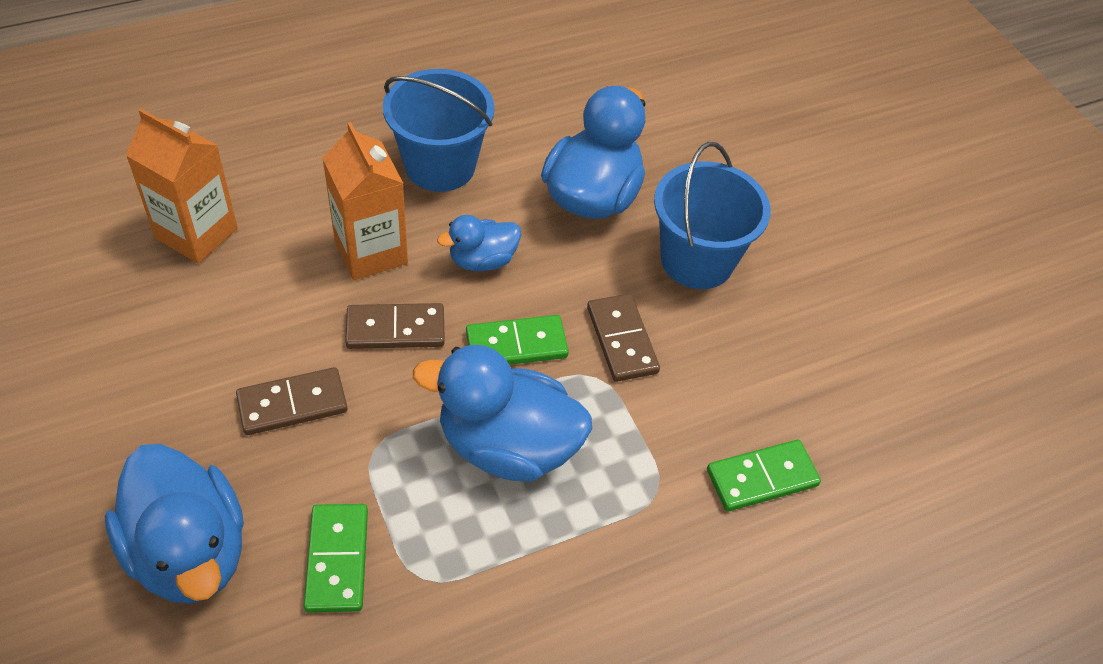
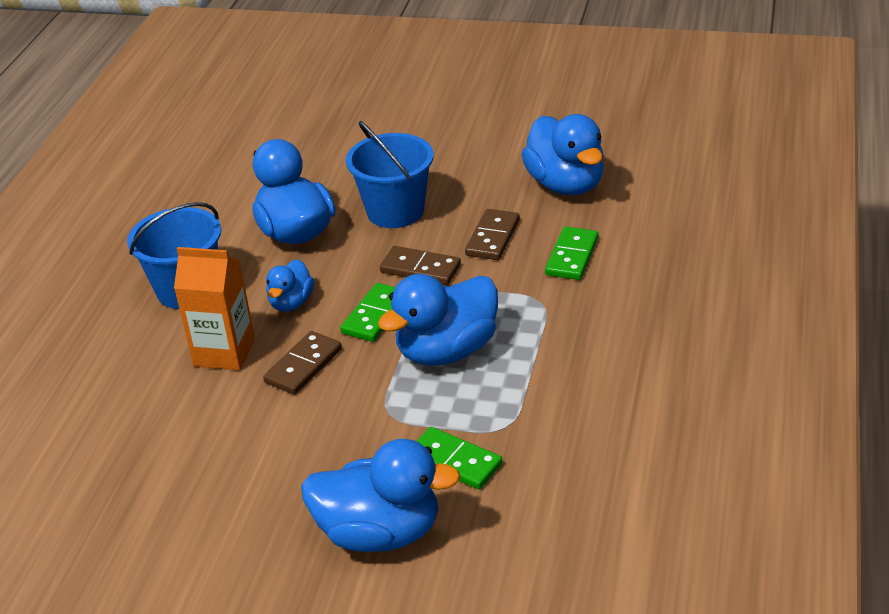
camera: 45 degrees left, 15 degrees down
orange carton [126,109,238,264] -> none
brown domino [236,367,347,435] -> brown domino moved to [465,209,520,260]
none -> blue duck [521,114,604,195]

